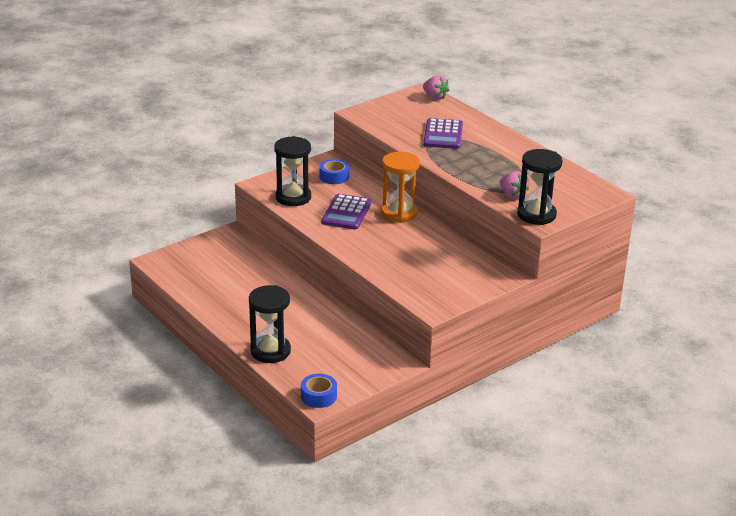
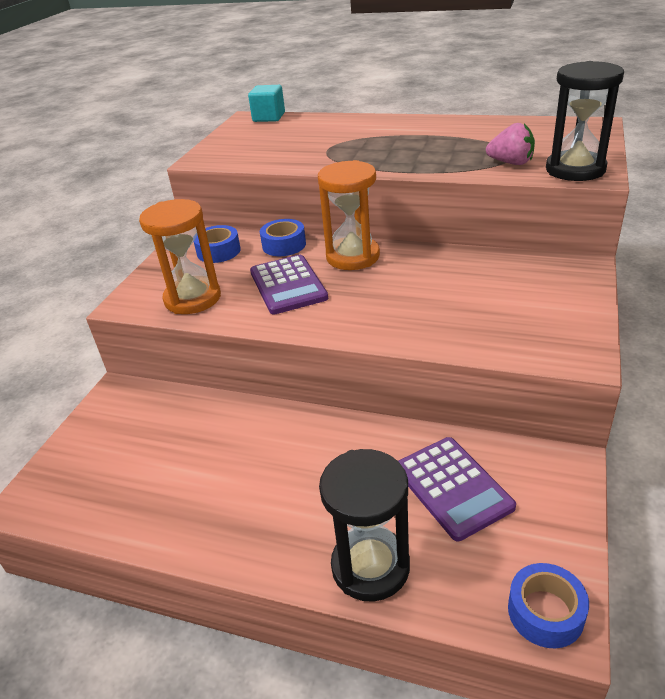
camera: 30 degrees left, 5 degrees up
black hourglass [274,136,311,206] -> orange hourglass [139,199,221,314]
pink strawberry [423,75,450,100] -> turquoise cube [248,85,285,122]
purple calculator [423,118,463,149] -> purple calculator moved to [398,437,516,541]
none -> blue tape [260,219,306,256]

